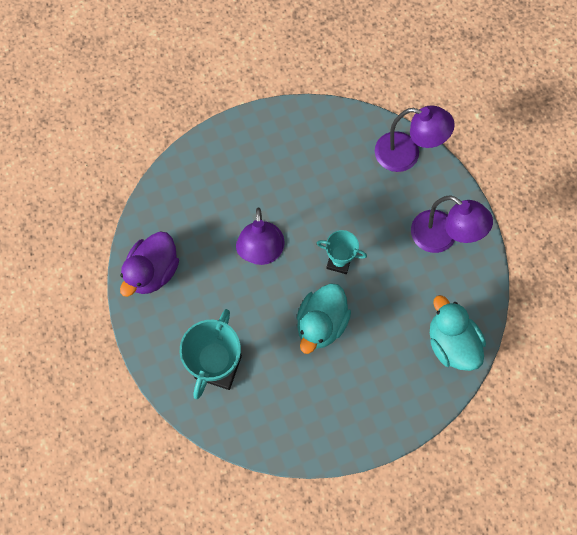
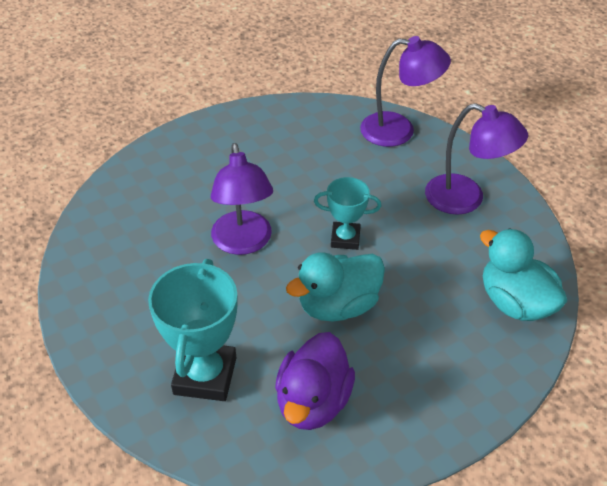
camera: 10 degrees left, 25 degrees down
purple duck [120,232,179,297] -> purple duck moved to [275,332,355,430]
turquoise duck [297,283,351,354] -> turquoise duck turned 45 degrees clockwise [286,252,385,321]

